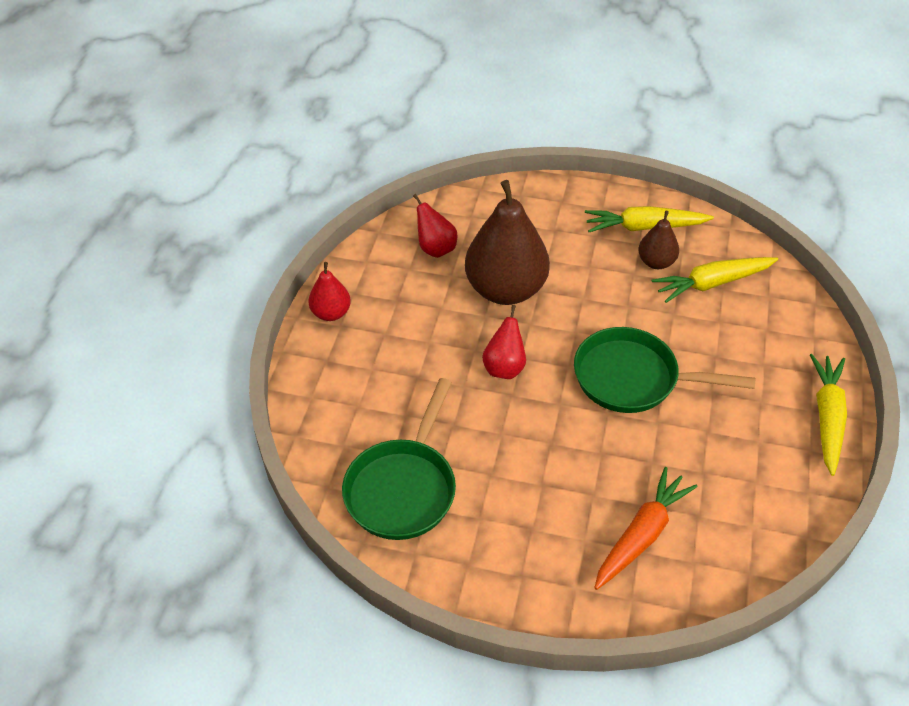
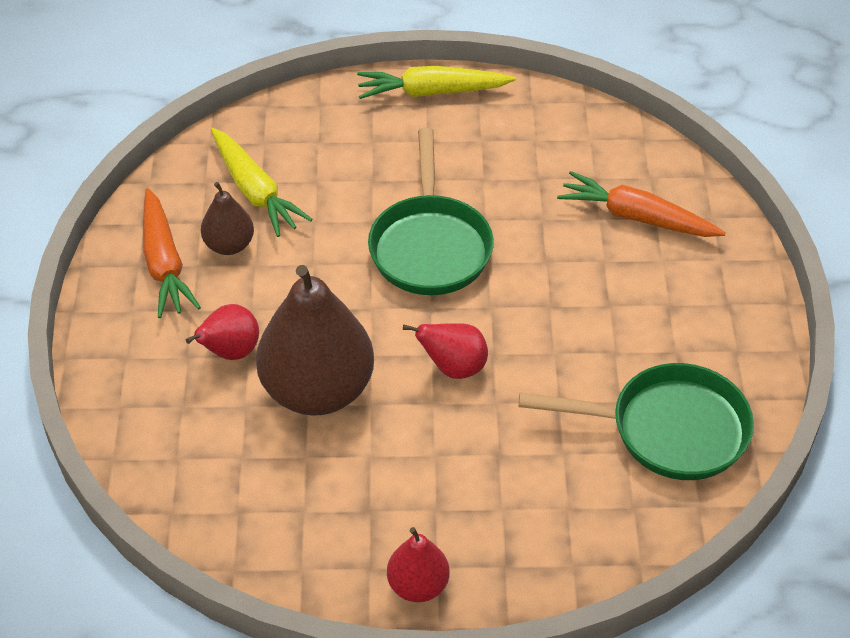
camera: 105 degrees left, 0 degrees up
red pear [413,194,458,258] -> red pear moved to [186,304,259,360]
yellow carrot [585,206,714,232] -> orange carrot [143,188,201,318]

